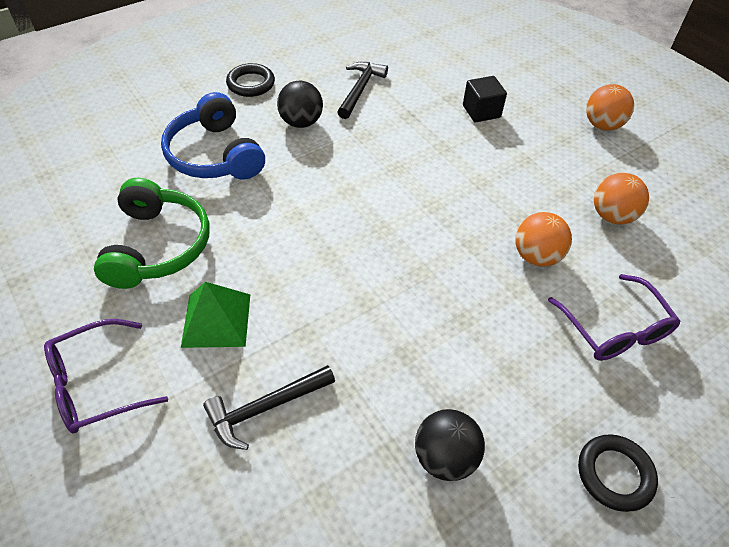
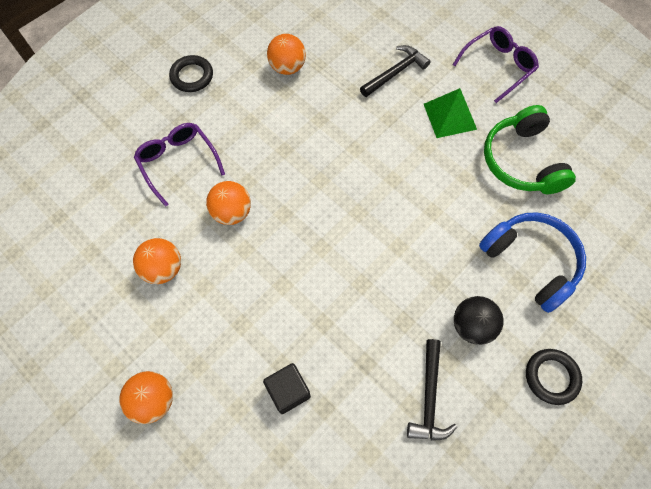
camera: 170 degrees right, 15 degrees up
black ball [415,409,485,481] -> orange ball [267,34,306,75]

